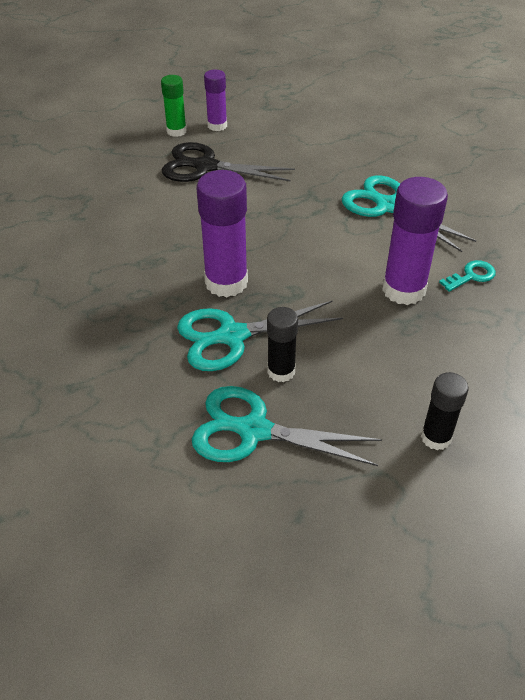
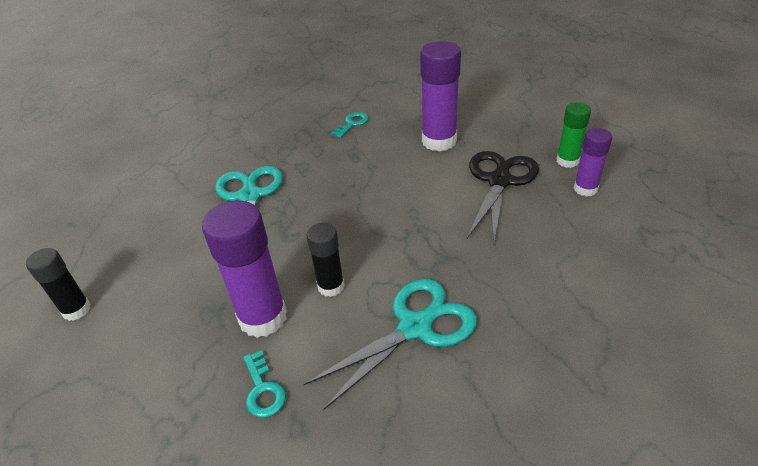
camera: 100 degrees right, 5 degrees down
turquoise scissors [192,386,382,466] -> none
purple glue stick [197,170,248,297] -> purple glue stick moved to [420,41,461,152]
black glue stick [267,307,298,382] -> black glue stick moved to [307,223,345,297]
none -> turquoise key [331,112,369,138]

